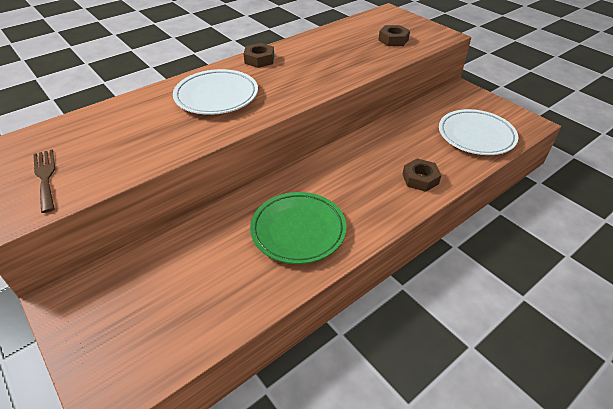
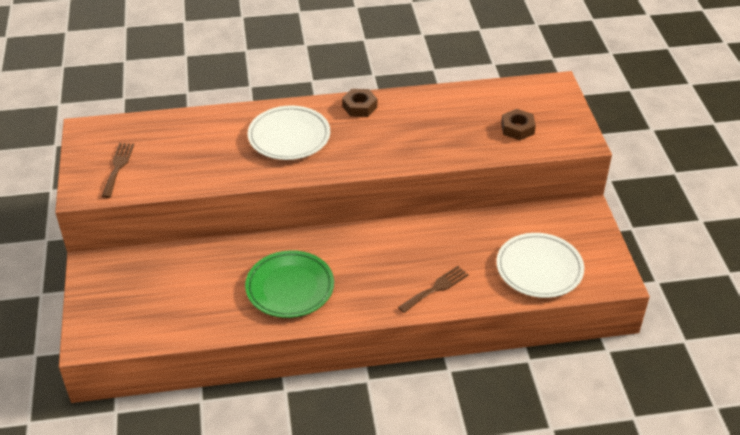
camera: 30 degrees right, 0 degrees up
brown nut [402,158,441,192] -> brown fork [398,266,469,313]

